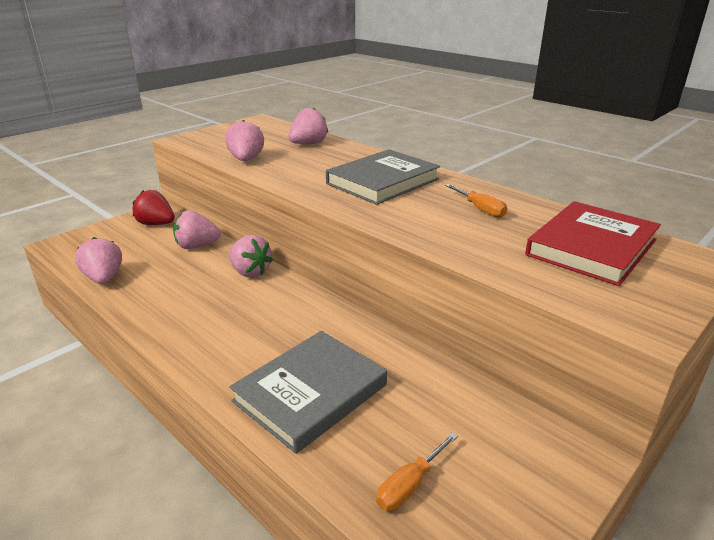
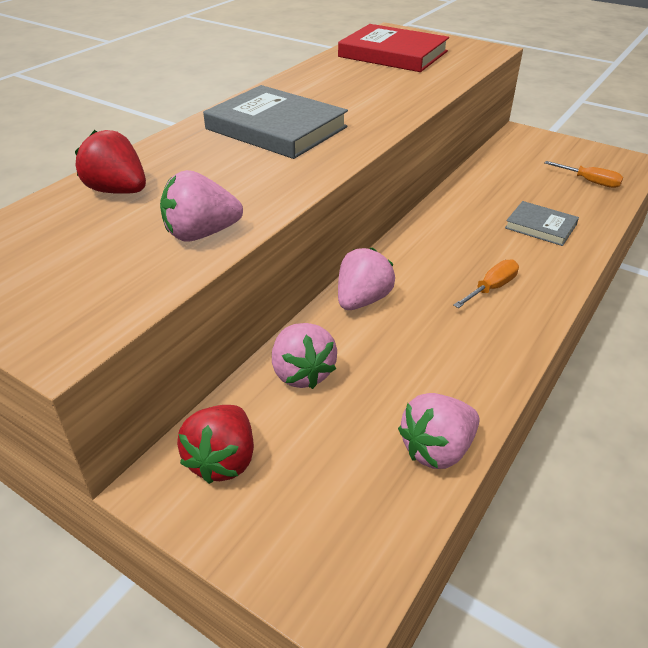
camera: 100 degrees left, 10 degrees up
grey book [229,331,387,454] -> grey book [505,201,579,246], size x0.55
pink strawberry [289,108,328,144] -> red strawberry [75,130,146,194]
orange screwdriver [445,184,507,218] -> orange screwdriver moved to [453,259,519,308]

